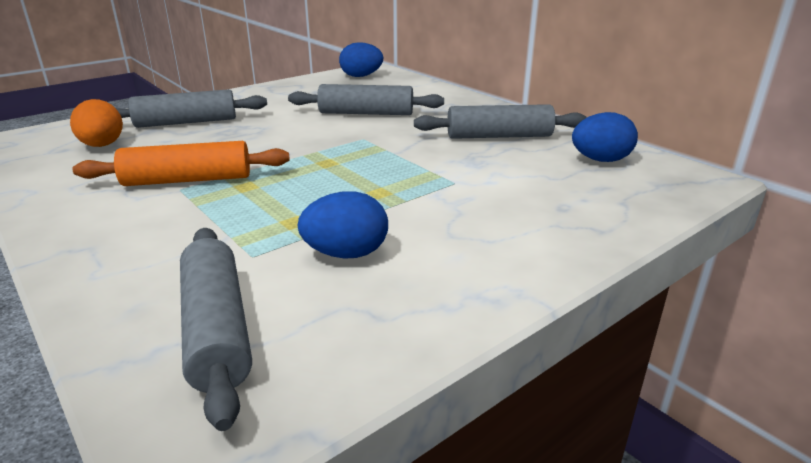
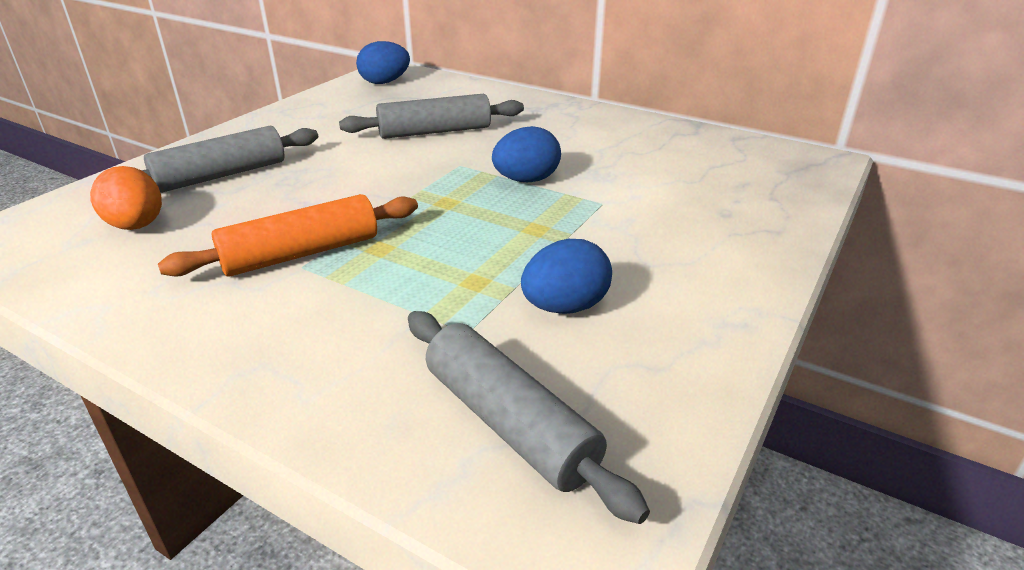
camera: 20 degrees left, 5 degrees up
grey rolling pin [414,104,587,139] -> none
blue egg [572,112,638,162] -> blue egg moved to [492,126,561,182]

